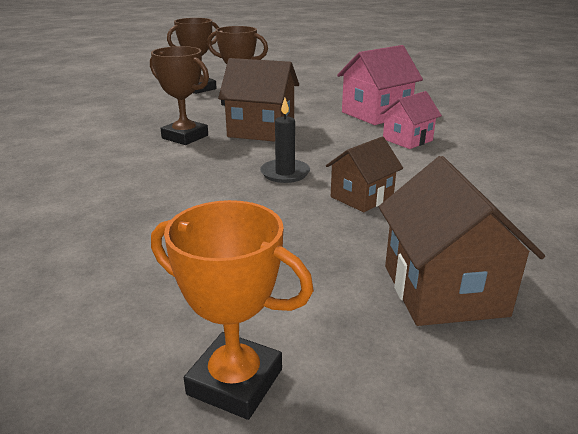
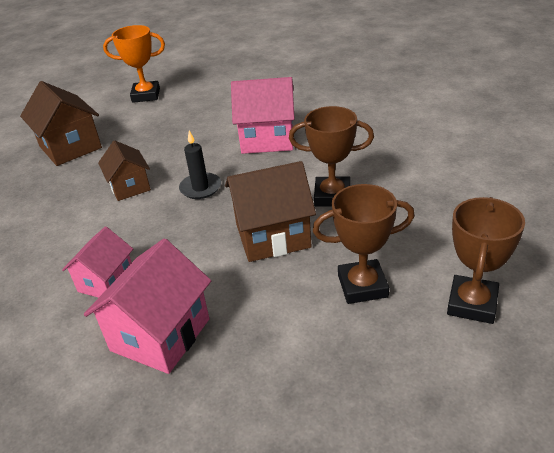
camera: 155 degrees right, 10 degrees up
brown house [326,136,403,212] -> brown house turned 45 degrees counterclockwise [98,140,151,201]
none -> pink house [231,77,295,154]

